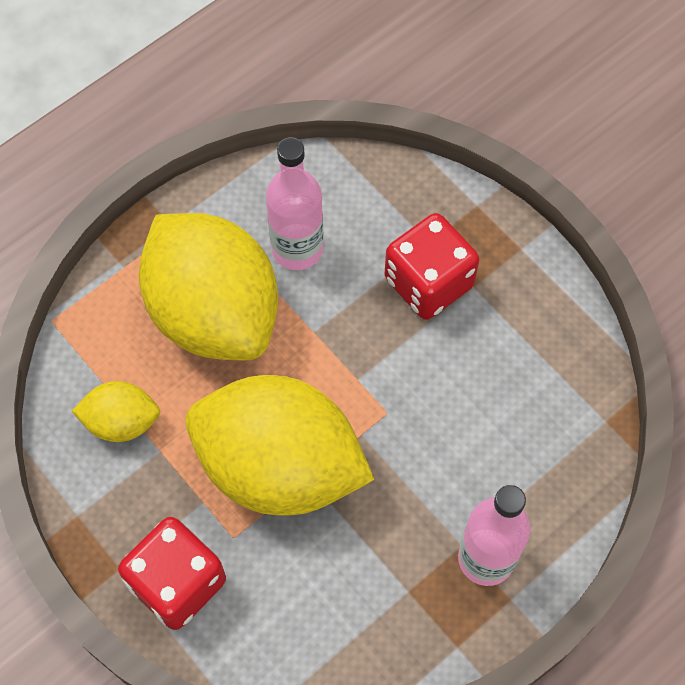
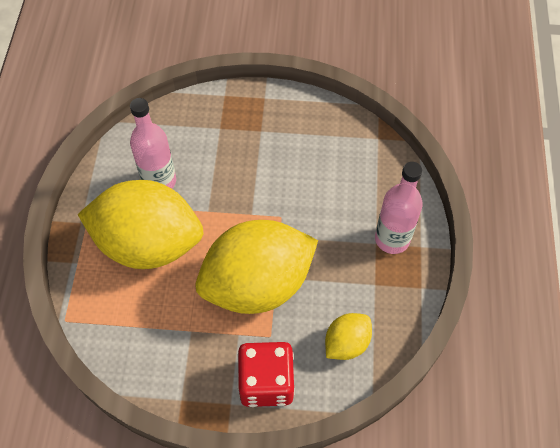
camera: 45 degrees left, 5 degrees down
yellow lemon [72,381,160,442] -> yellow lemon moved to [325,313,372,360]
red dice [385,213,479,320] -> none

